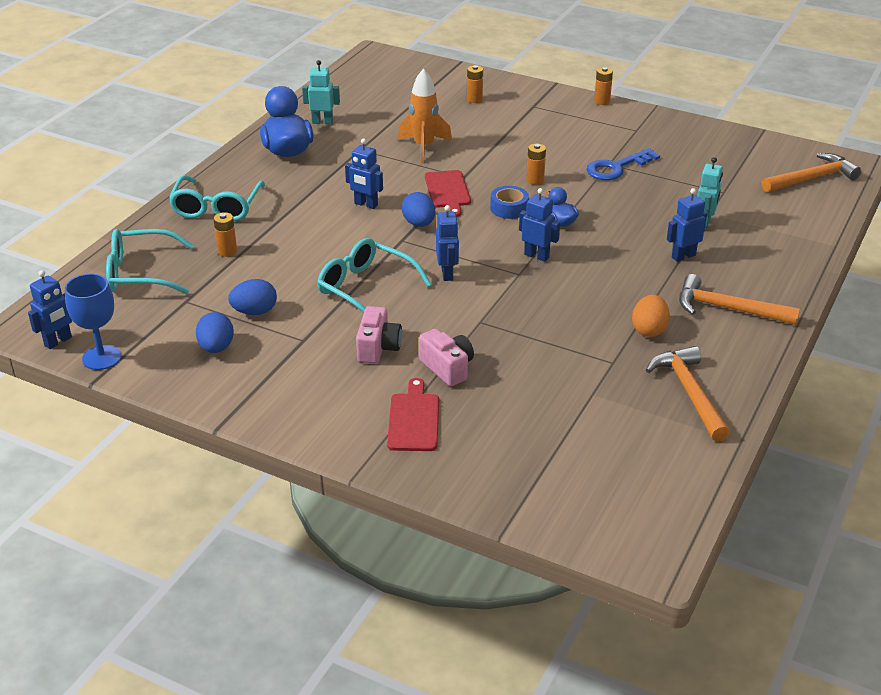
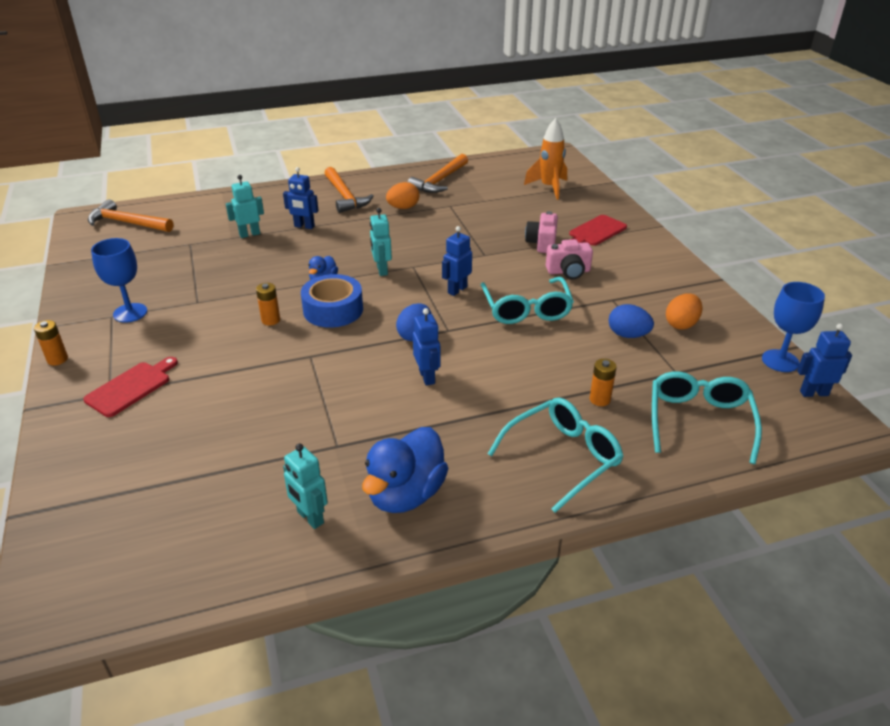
camera: 135 degrees left, 0 degrees up
turquoise glasses [106,229,194,294] -> turquoise glasses turned 120 degrees counterclockwise [652,372,762,464]
blue egg [196,312,234,353] -> orange egg [666,294,703,330]
pink camera [356,306,402,363] -> pink camera turned 150 degrees counterclockwise [546,239,593,279]
orange rocket [398,68,452,163] -> orange rocket moved to [524,118,567,200]
red cutting board [425,170,471,217] -> red cutting board moved to [83,357,178,417]
orange battery [467,65,483,103] -> none
blue tape [490,186,529,219] -> blue tape [301,274,363,328], size x1.58
blue robot [519,188,560,262] -> turquoise robot [370,208,392,276]
blue key [586,148,660,180] -> none
none -> blue goblet [91,238,147,323]

